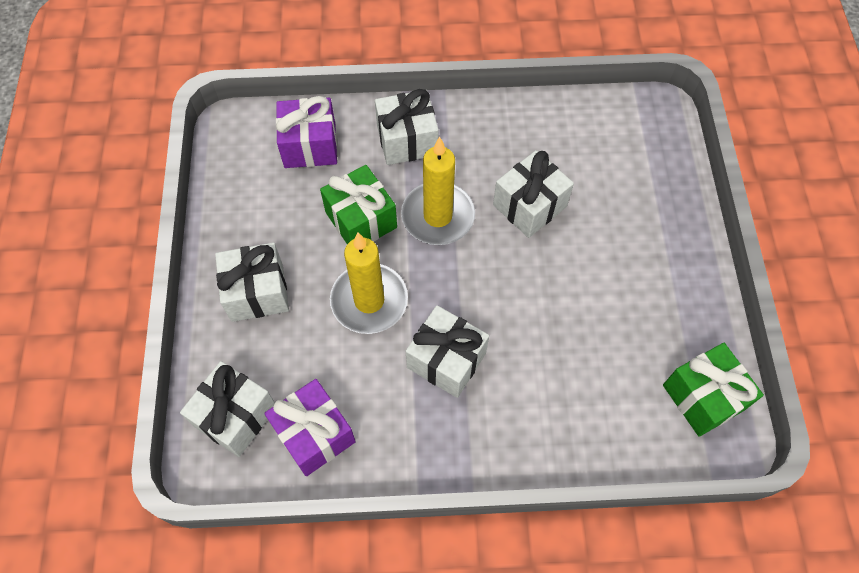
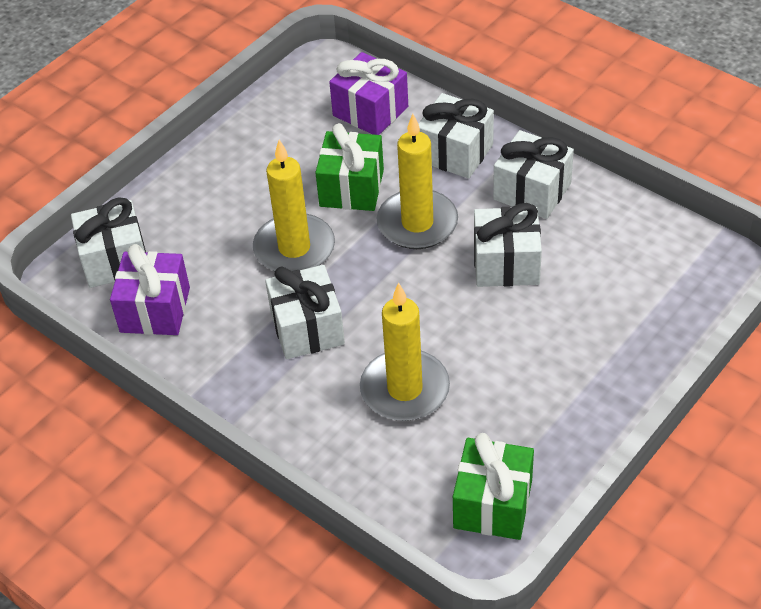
camera: 45 degrees right, 15 degrees down
white gift [215,243,289,322] -> white gift moved to [493,130,574,219]
none -> yellow candle [360,283,450,421]

